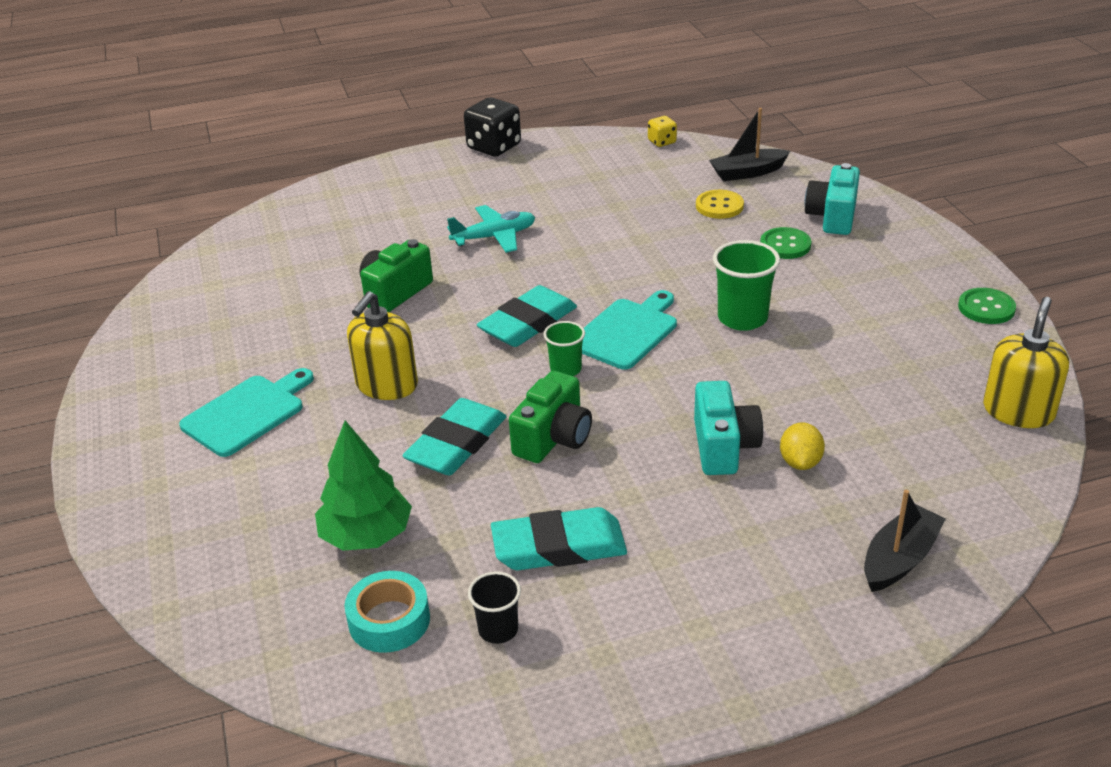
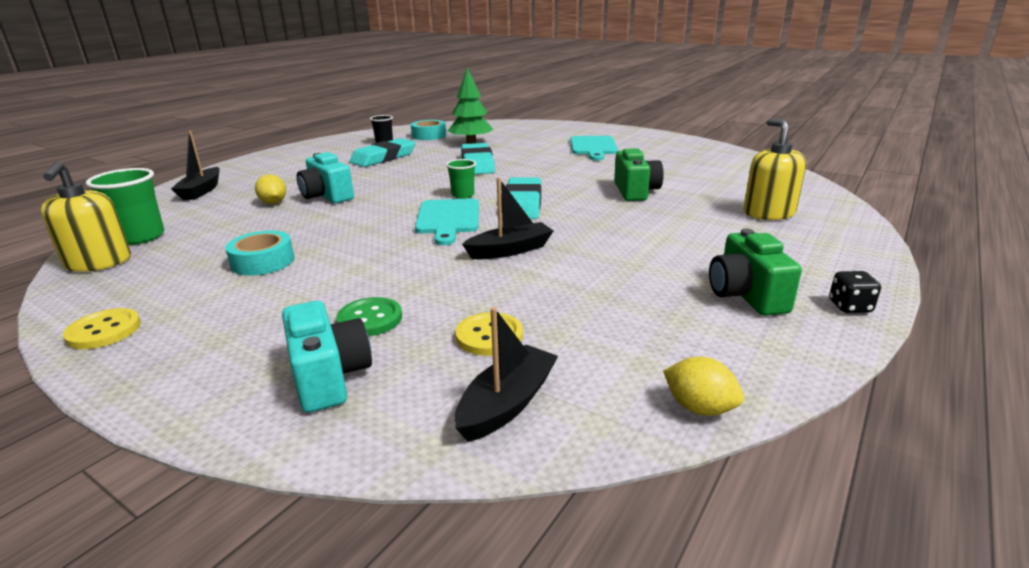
camera: 140 degrees right, 10 degrees down
yellow soap dispenser [347,291,418,400] -> yellow soap dispenser moved to [743,118,806,220]
turquoise plane [447,205,535,253] -> none
black dice [464,98,521,156] -> black dice [829,271,881,313], size x0.53
green camera [509,371,592,463] -> green camera moved to [709,229,802,316]
yellow dice [648,116,677,147] -> yellow lemon [663,357,744,416]
green cup [713,240,780,331] -> green cup moved to [86,168,164,245]
green button [958,288,1016,324] -> yellow button [63,308,141,349]
none -> turquoise tape [225,231,295,276]
none -> black boat [462,178,553,259]

